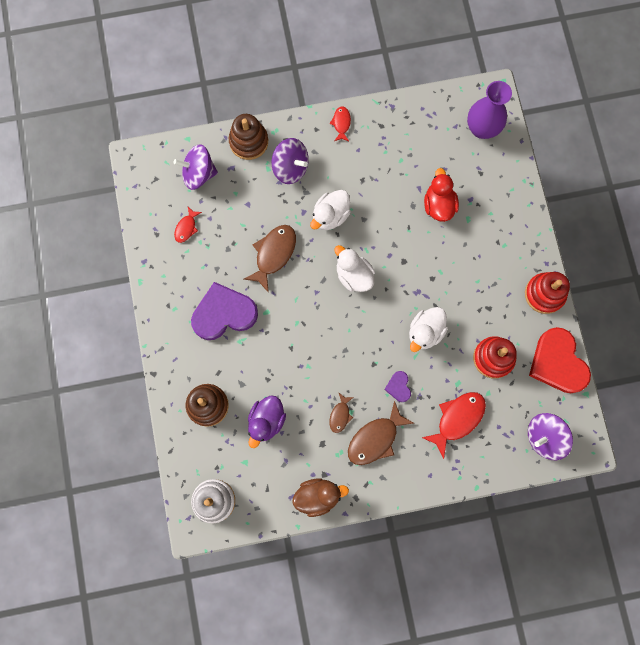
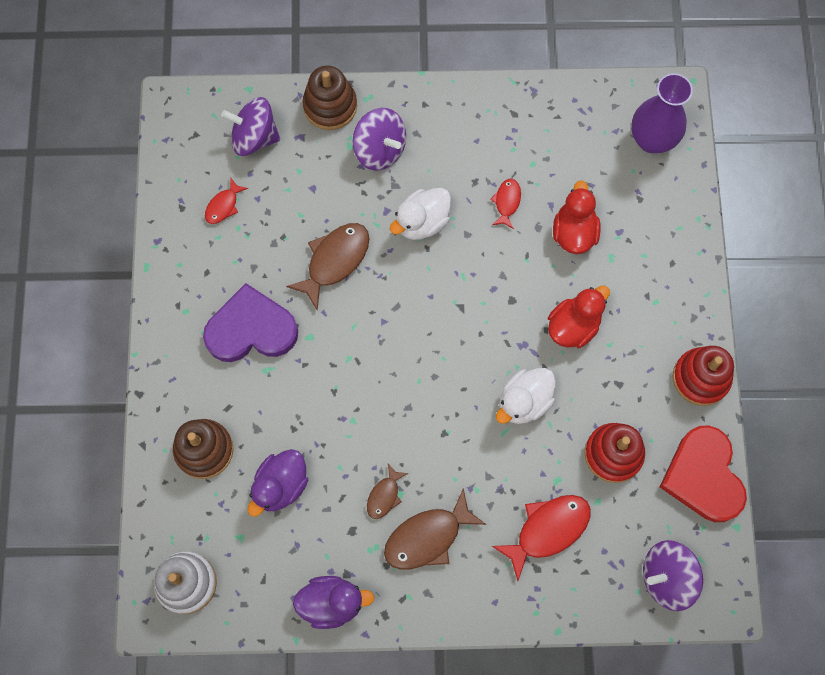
camera: 10 degrees right, 5 degrees down
brown duck [293,478,349,517] -> purple duck [293,576,374,629]
red fish [330,106,351,141] -> red fish moved to [490,179,521,229]
white duck [335,245,375,292] -> none
purple heart [384,371,411,402] -> none
none -> red duck [548,285,610,348]

